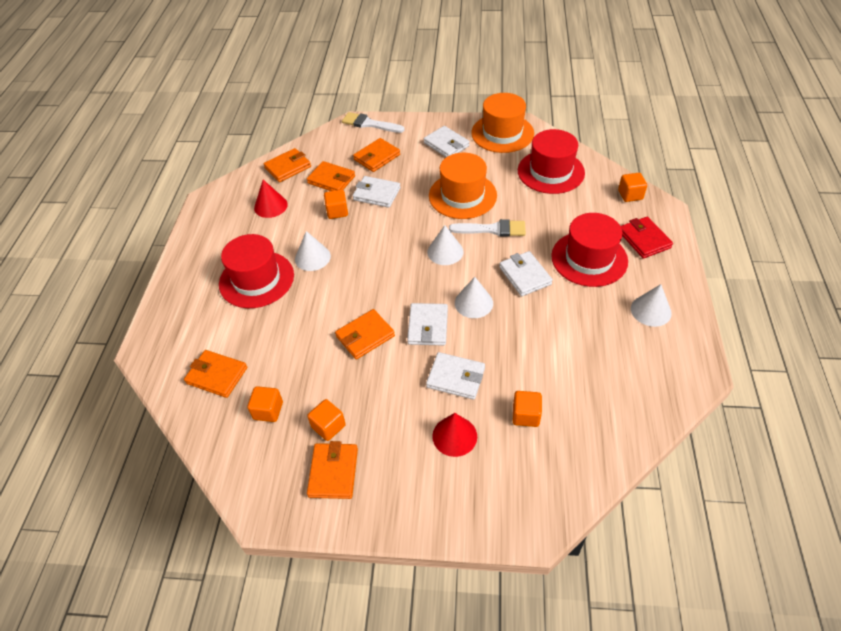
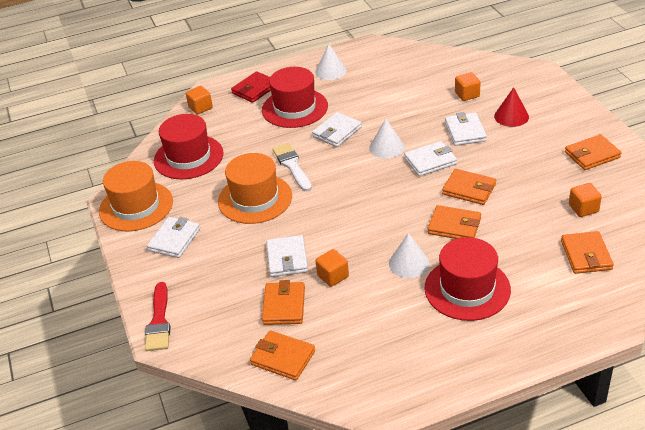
camera: 115 degrees left, 10 degrees down
red cone [254,180,288,218] -> none
orange cube [307,399,346,441] -> none
white brush [342,112,404,133] -> red brush [145,282,171,351]
orange wallet [353,138,400,172] -> orange wallet moved to [428,205,481,239]
white cone [427,225,464,265] -> none

